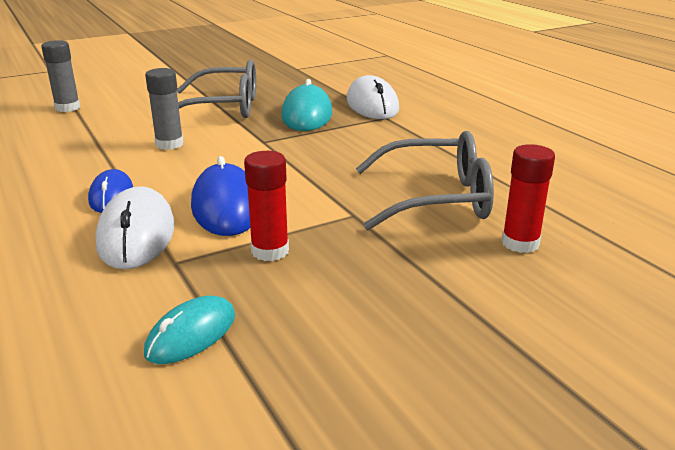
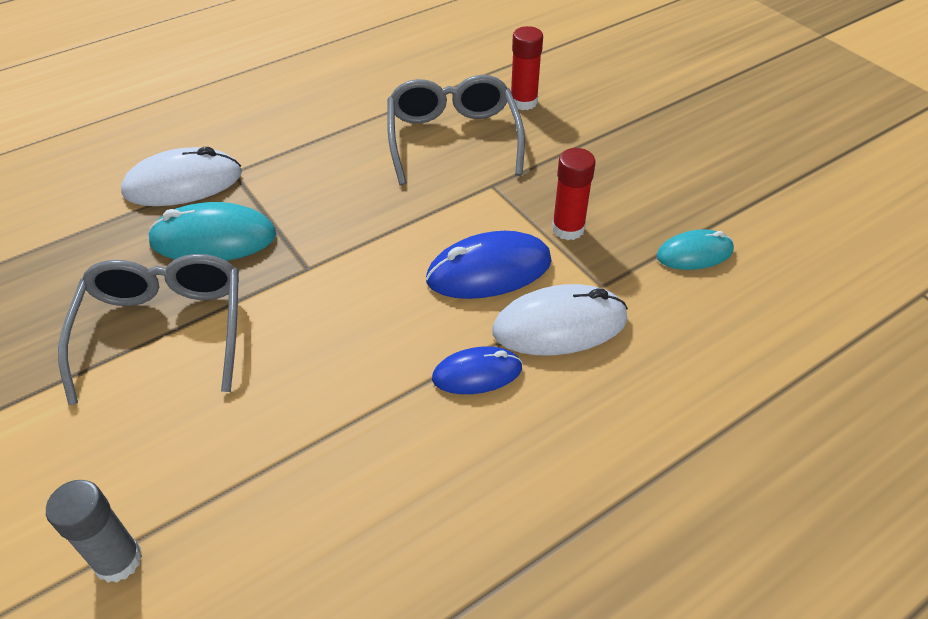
camera: 95 degrees left, 20 degrees up
turquoise mouse [144,296,235,364] -> turquoise mouse turned 45 degrees counterclockwise [656,229,734,270]
grey glue stick [145,68,184,150] -> none

